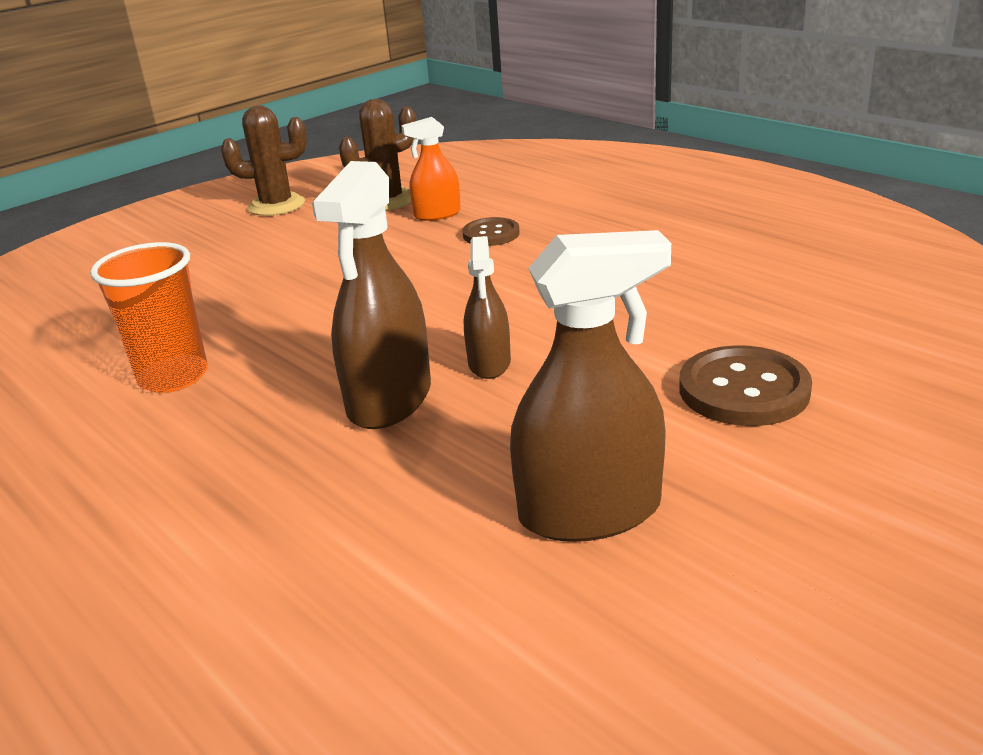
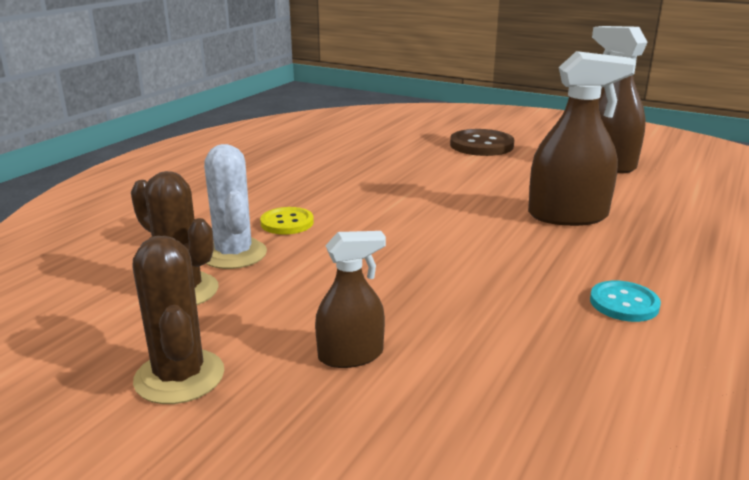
camera: 110 degrees left, 5 degrees down
orange cup [90,242,208,393] -> turquoise button [590,281,661,322]
orange spray bottle [401,117,461,221] -> white cactus [204,144,267,269]
brown button [462,217,520,246] -> yellow button [260,207,314,235]
brown spray bottle [464,236,511,379] -> brown spray bottle moved to [315,231,386,368]

